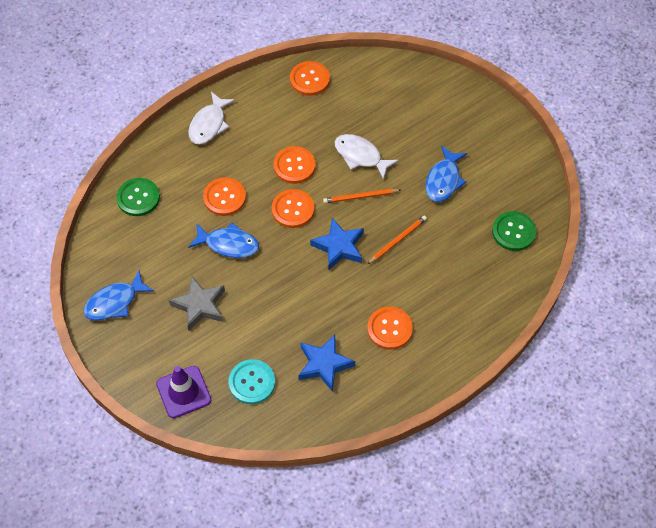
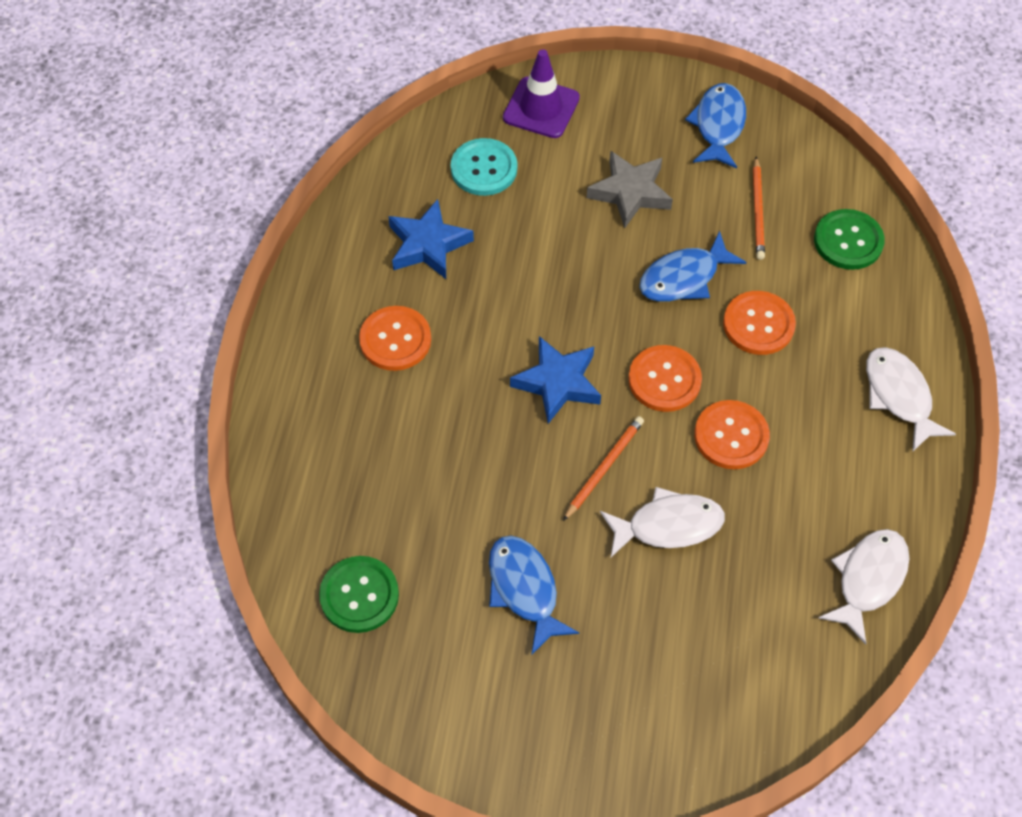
camera: 135 degrees right, 0 degrees up
orange button [290,61,330,96] -> white fish [818,529,909,645]
orange pencil [368,216,427,264] -> orange pencil moved to [753,156,765,260]

